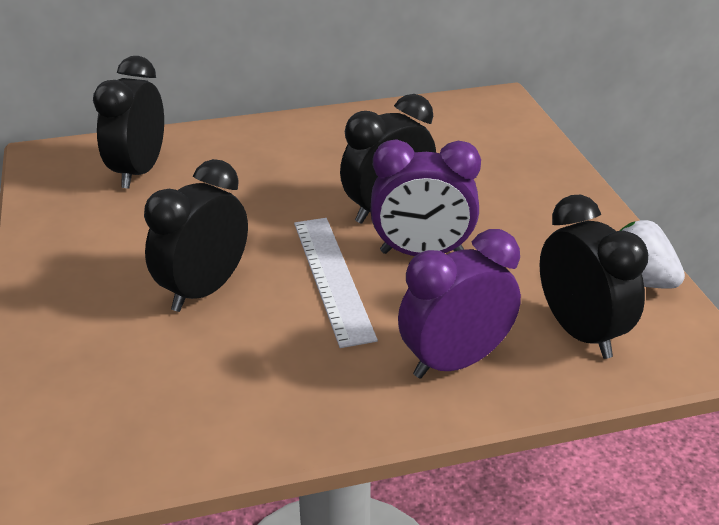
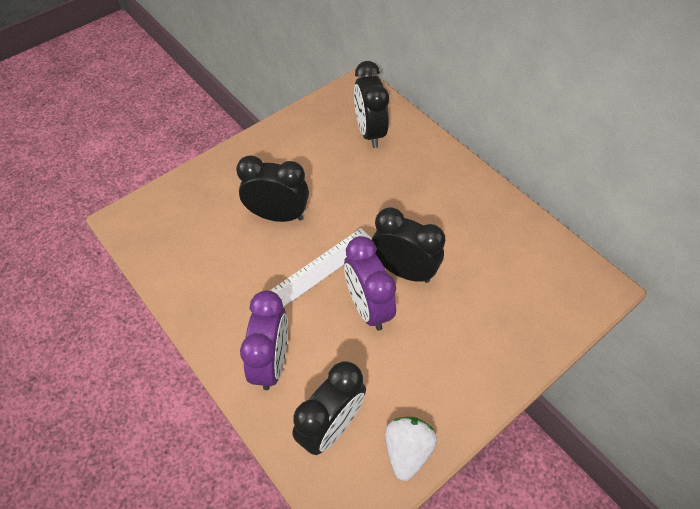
camera: 65 degrees right, 20 degrees up
black clock [93,56,164,189] -> black clock turned 90 degrees counterclockwise [354,61,389,148]
purple clock [398,229,521,378] -> purple clock turned 60 degrees clockwise [240,291,288,390]

